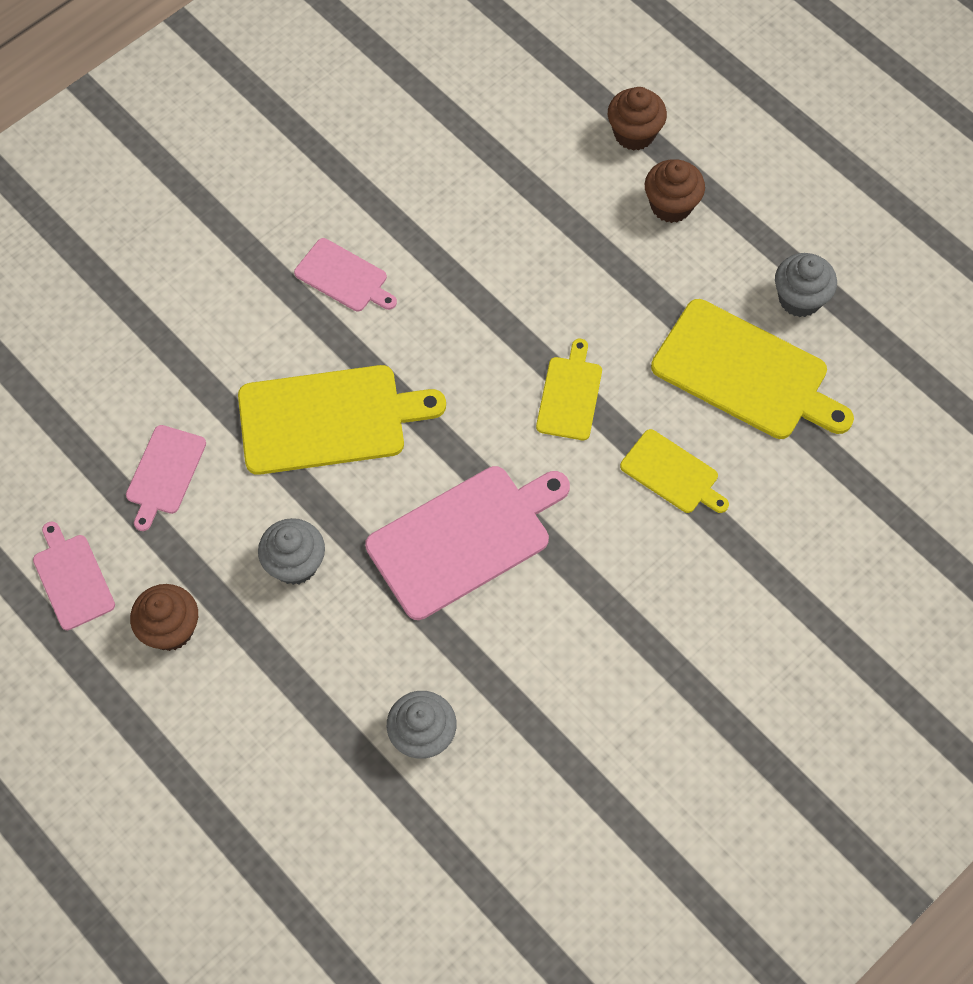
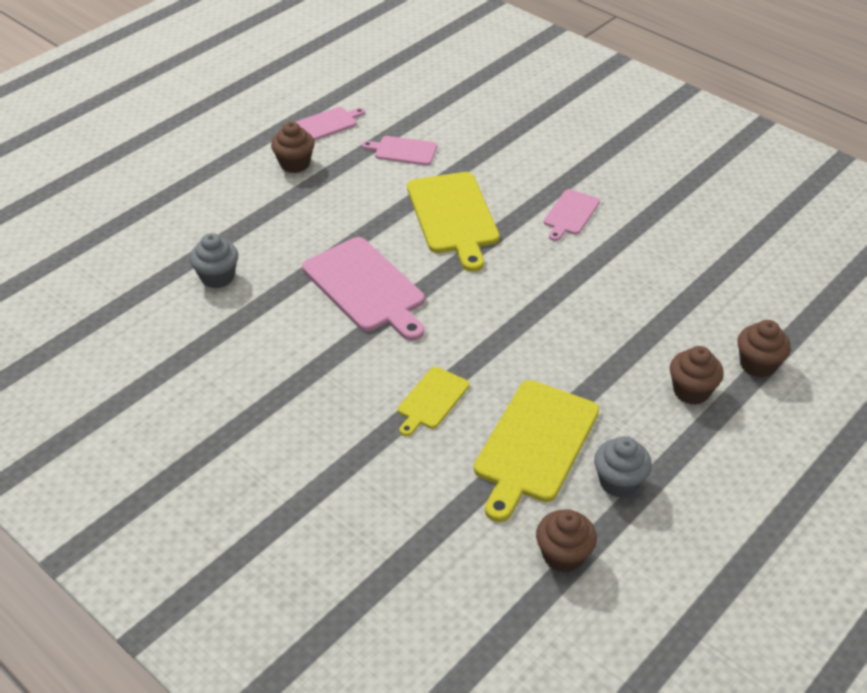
camera: 85 degrees right, 20 degrees down
grey cupcake [258,518,325,585] -> none
yellow cutting board [536,339,602,440] -> none
none -> brown cupcake [536,509,597,573]

